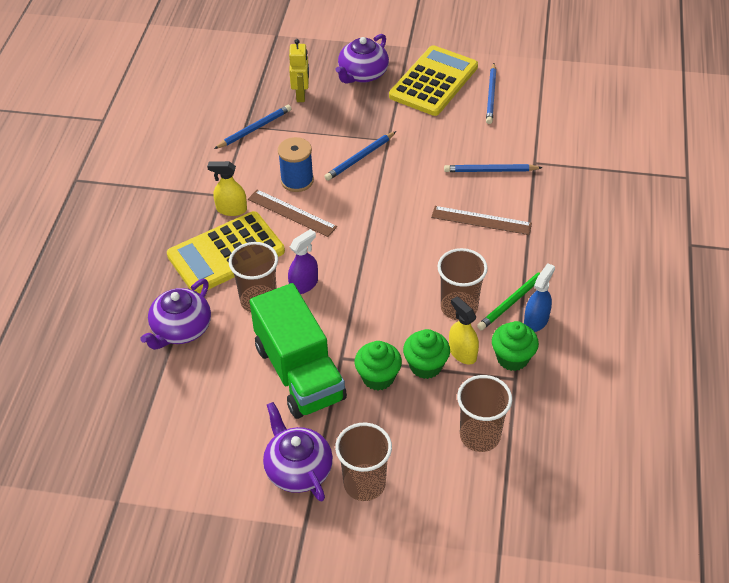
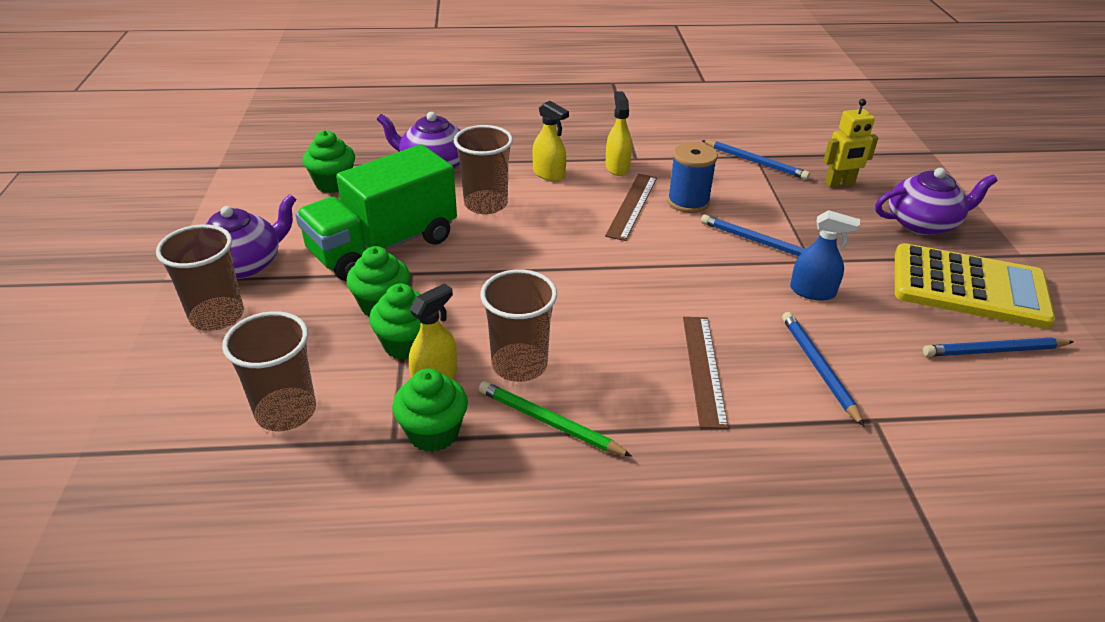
camera: 75 degrees right, 10 degrees down
yellow calculator [167,211,285,293] -> yellow spray bottle [533,101,569,181]
purple spray bottle [288,229,318,294] -> none
purple teapot [336,34,389,84] -> purple teapot turned 150 degrees clockwise [875,168,998,235]
blue spray bottle [524,263,555,332] -> blue spray bottle moved to [790,210,860,301]
none -> green cupcake [303,130,355,193]

